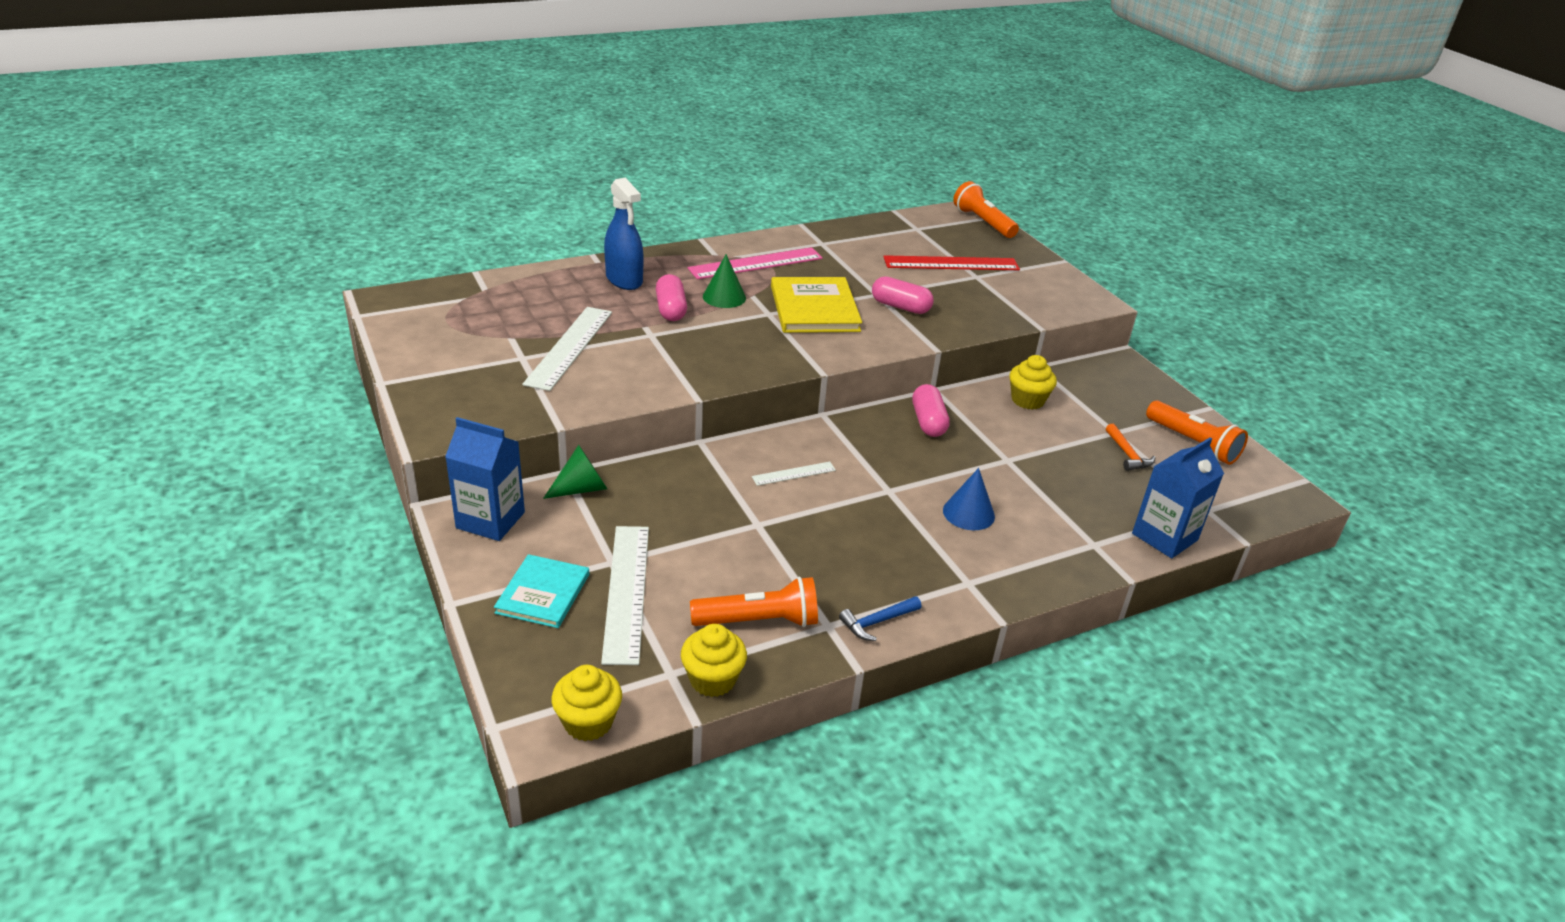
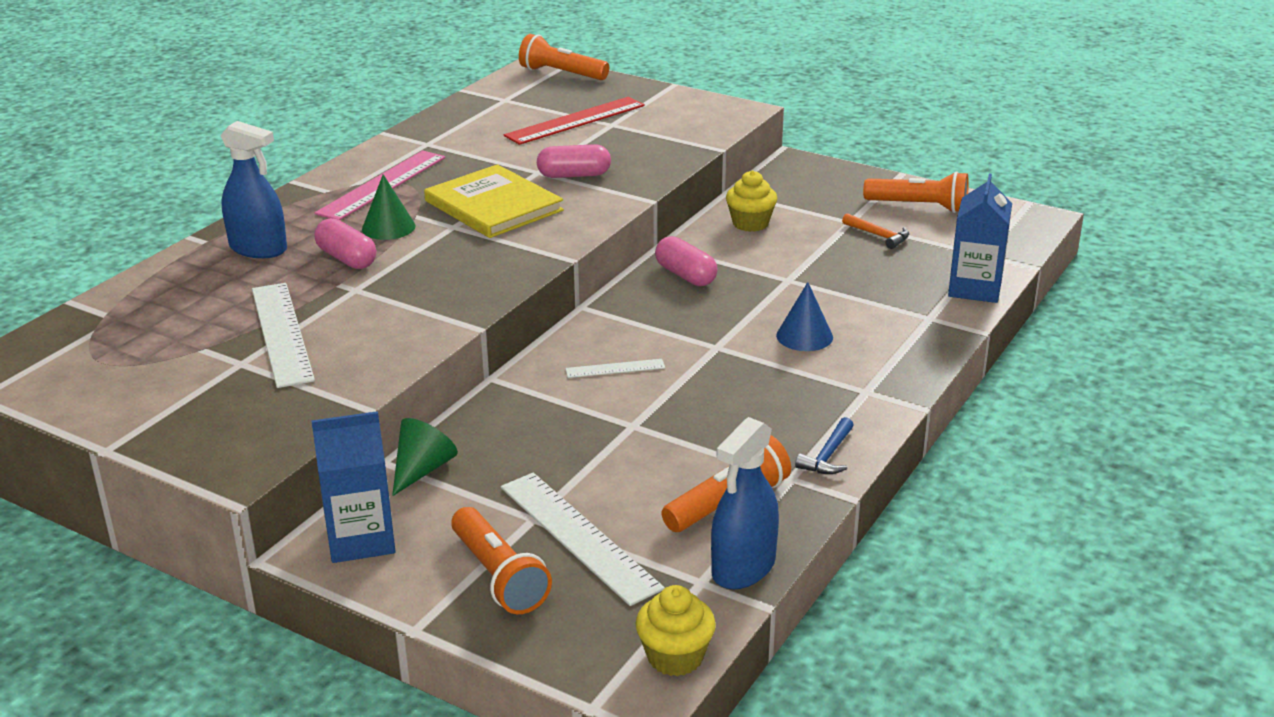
camera: 30 degrees left, 5 degrees down
turquoise book [494,554,589,628] -> orange flashlight [451,507,552,614]
yellow cupcake [681,624,747,697] -> blue spray bottle [711,417,779,589]
white ruler [752,462,836,486] -> white ruler turned 45 degrees clockwise [565,359,665,378]

